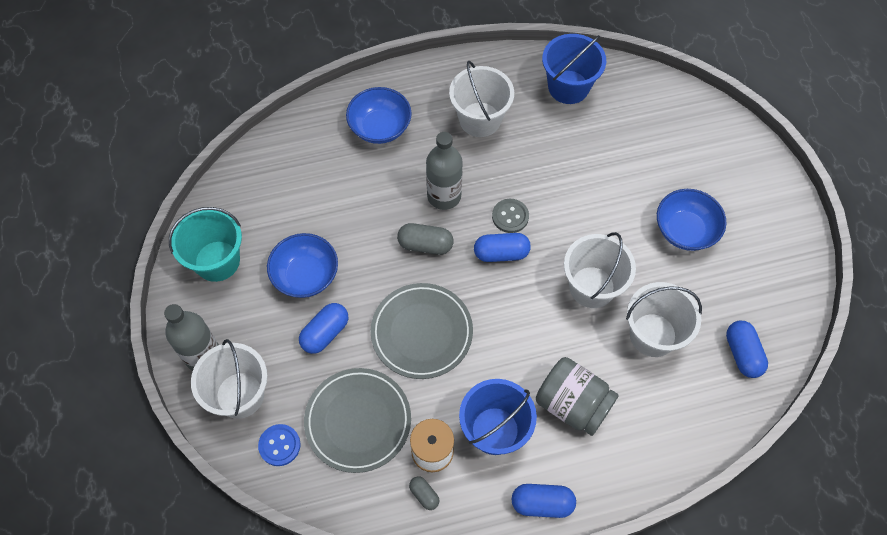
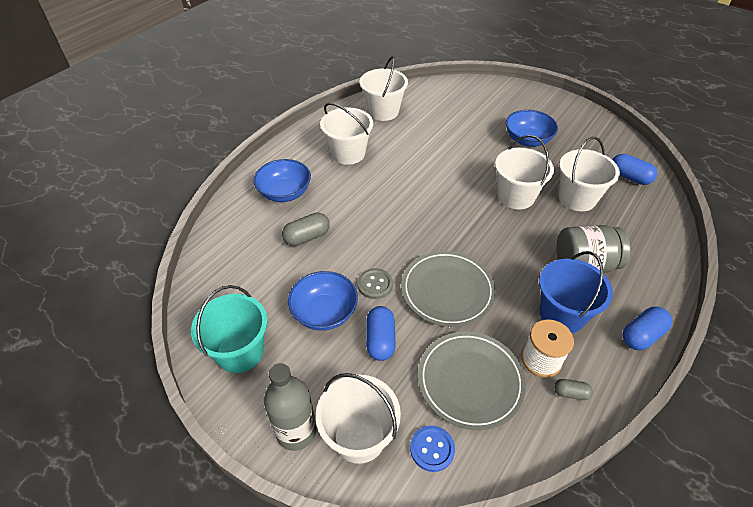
camera: 40 degrees left, 15 degrees down
grey capsule [397,223,453,255] -> grey capsule moved to [282,213,330,246]
grey bottle [426,132,463,210] -> none
blue capsule [474,233,531,262] -> none
grey button [492,199,529,233] -> grey button moved to [358,268,393,299]
blue bucket [542,34,606,104] -> white bucket [359,56,408,121]

